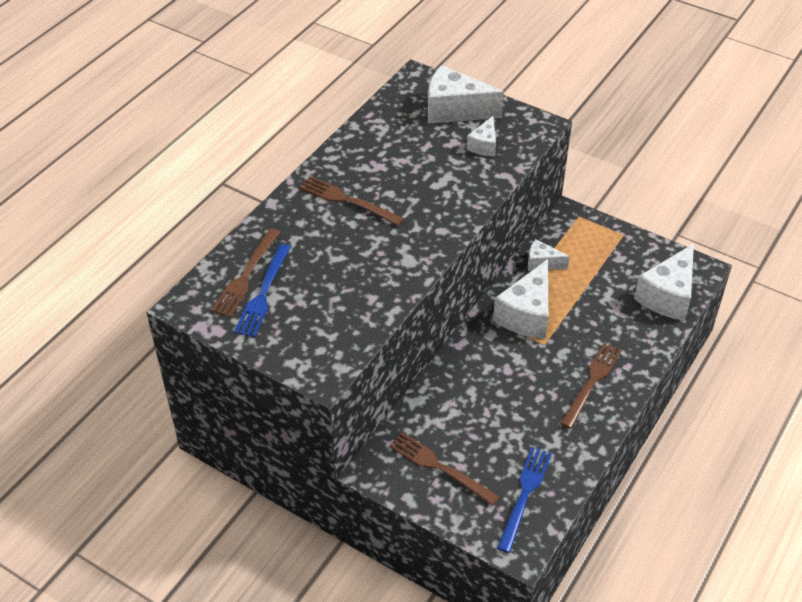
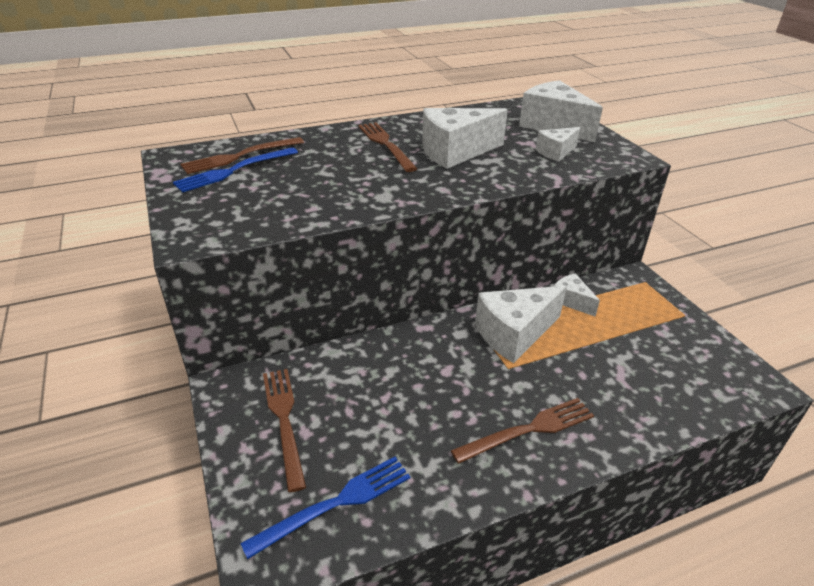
camera: 35 degrees right, 10 degrees down
white cheese [634,244,694,321] -> white cheese moved to [422,108,508,169]

